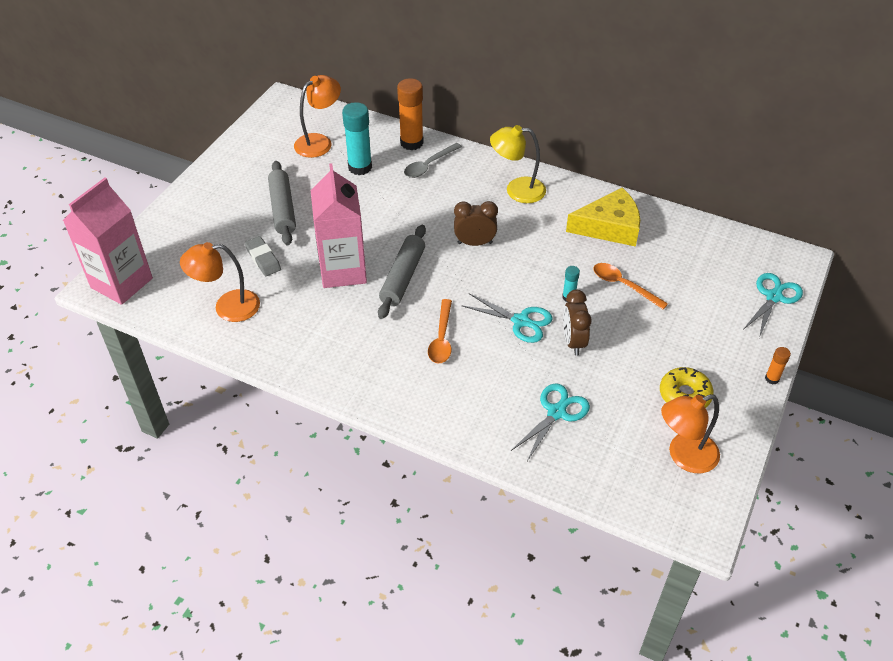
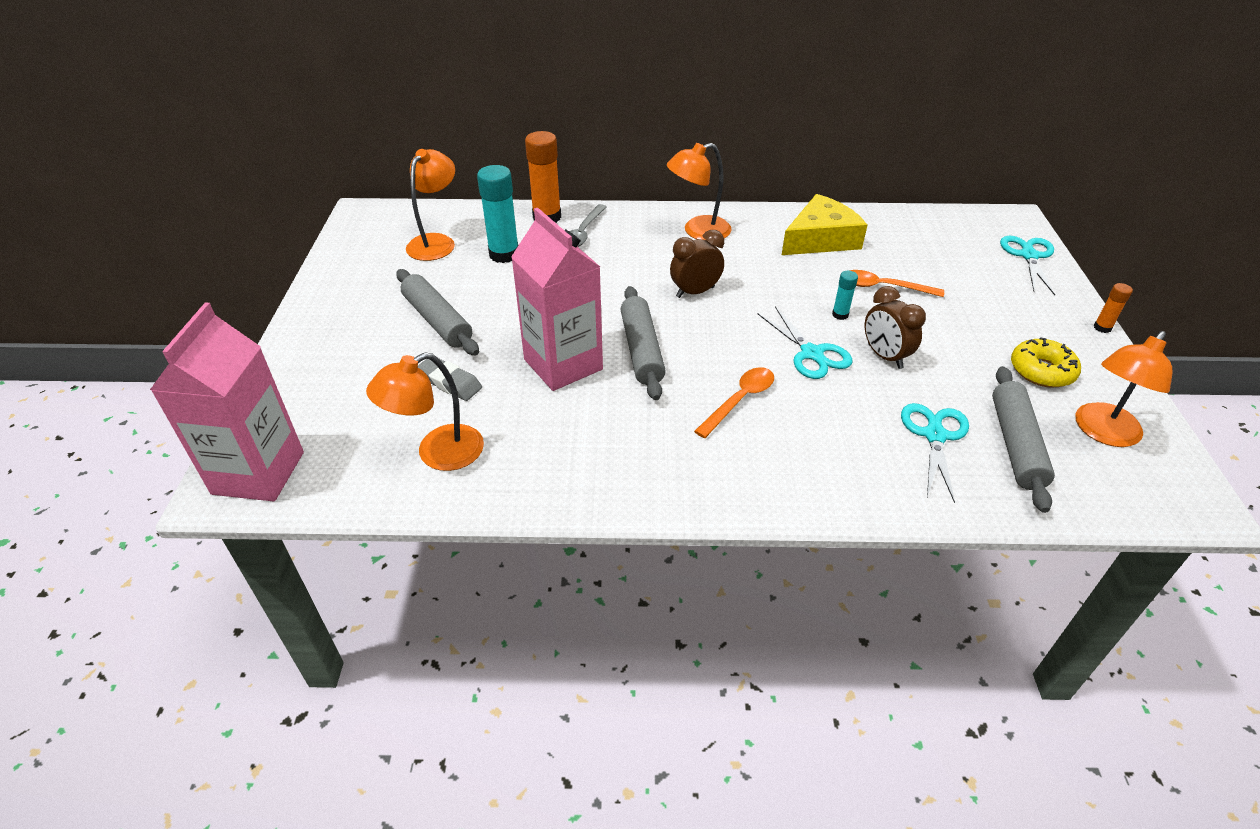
camera: 25 degrees left, 5 degrees down
orange spoon [428,299,452,363] -> orange spoon turned 120 degrees counterclockwise [694,367,774,438]
turquoise scissors [461,293,553,343] -> turquoise scissors turned 60 degrees clockwise [758,306,852,379]
yellow lamp [490,125,546,203] -> orange lamp [667,143,732,240]
none -> grey rolling pin [992,366,1055,513]

